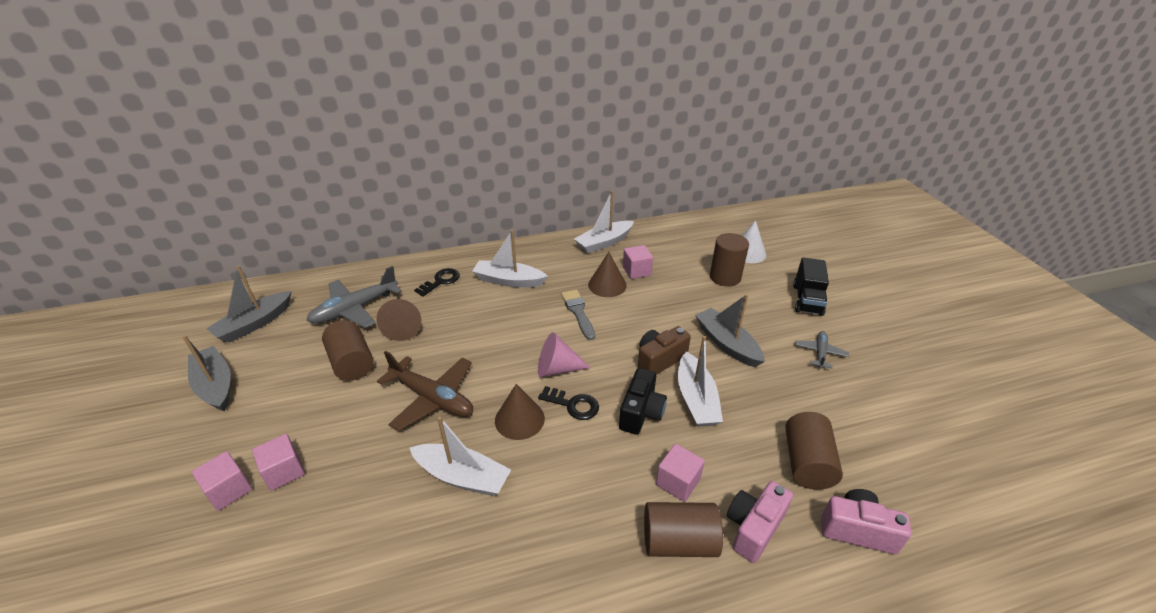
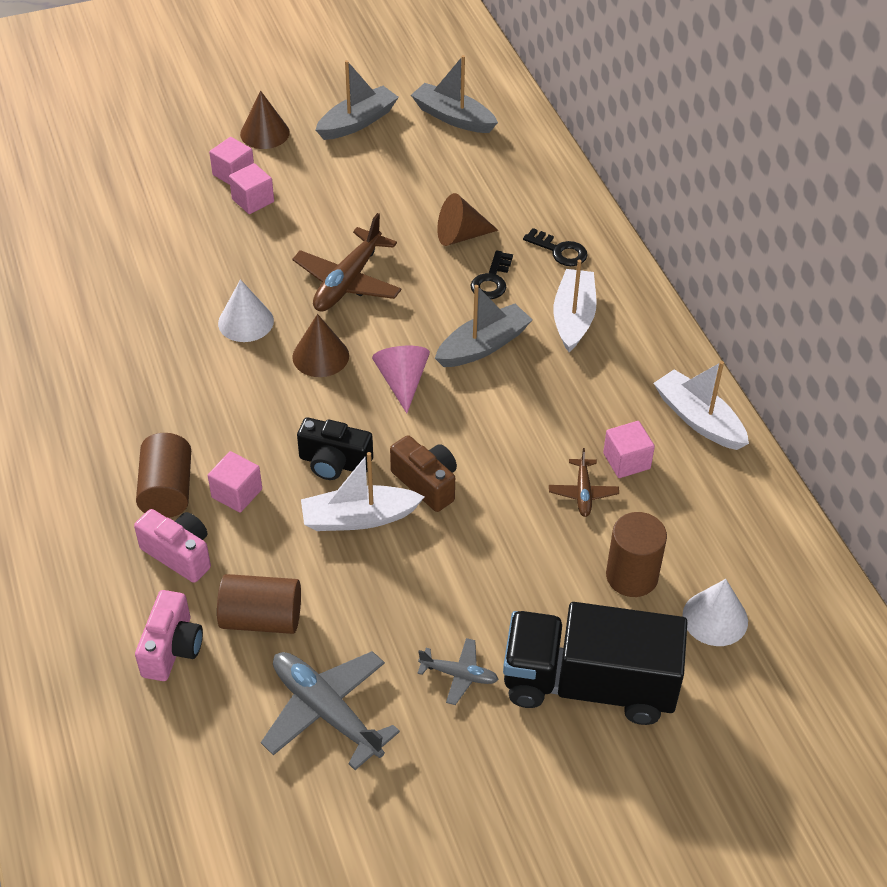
camera: 85 degrees right, 10 degrees up
grey plane [306,266,402,328] -> grey plane moved to [261,651,400,770]
brown cylinder [322,320,374,381] -> none
white boat [410,416,511,496] -> white cone [218,279,274,342]
black key [538,386,599,420] -> black key moved to [470,250,513,299]
grey brush [561,290,595,340] -> none
brown cone [588,252,627,297] -> brown cone moved to [240,91,290,149]
grey boat [695,294,765,367] -> grey boat moved to [435,285,533,367]
black truck [793,258,829,316] -> black truck [503,602,688,725], size x1.75
none -> brown plane [549,448,619,517]

